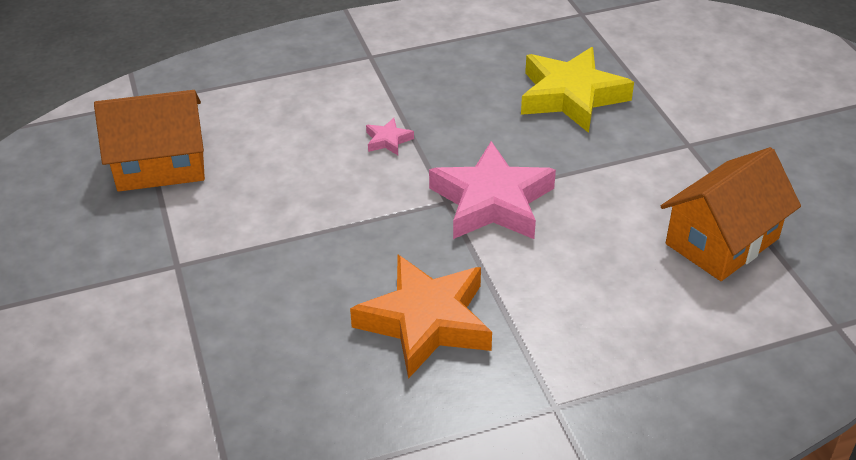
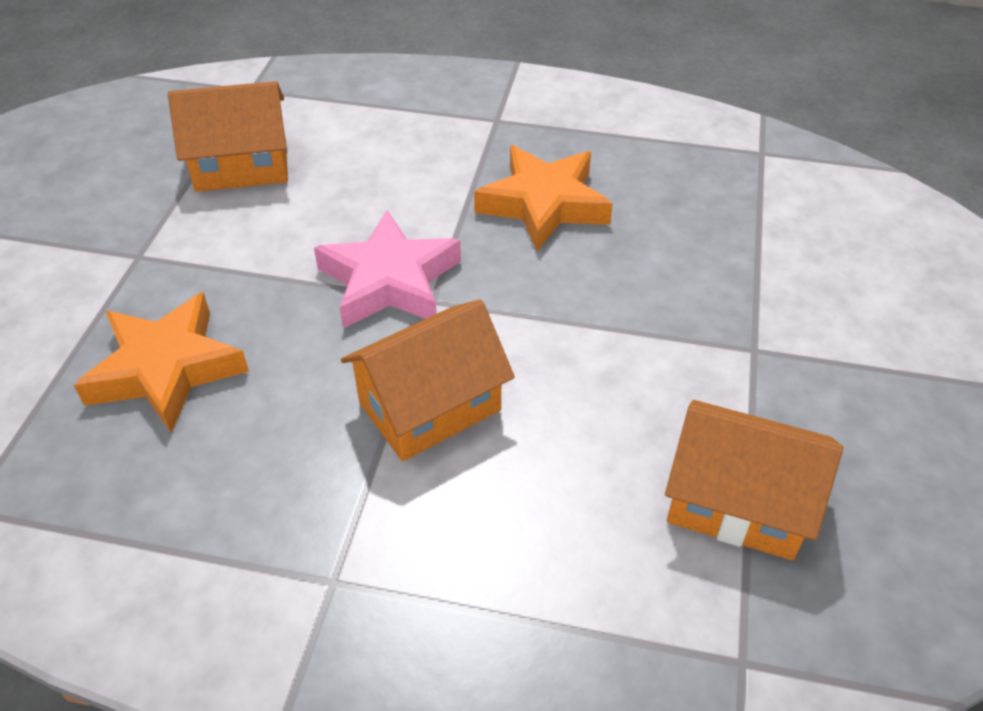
camera: 150 degrees left, 5 degrees up
pink star [366,118,414,155] -> orange house [341,299,515,461]
yellow star [521,47,634,133] -> orange star [74,292,249,433]

